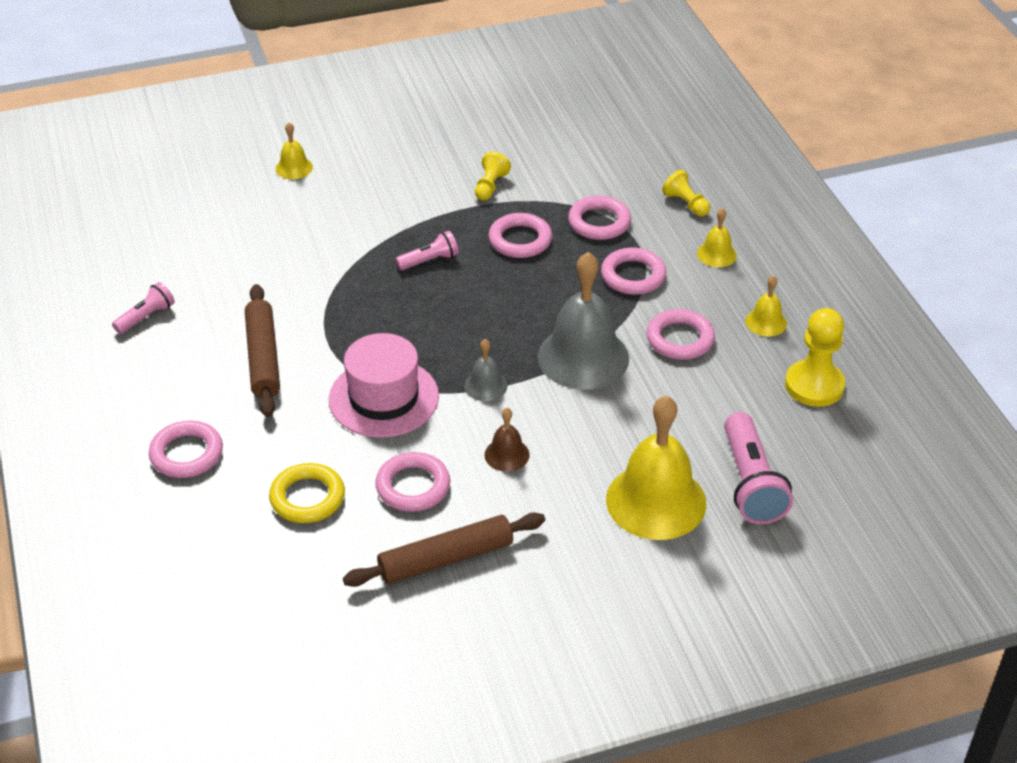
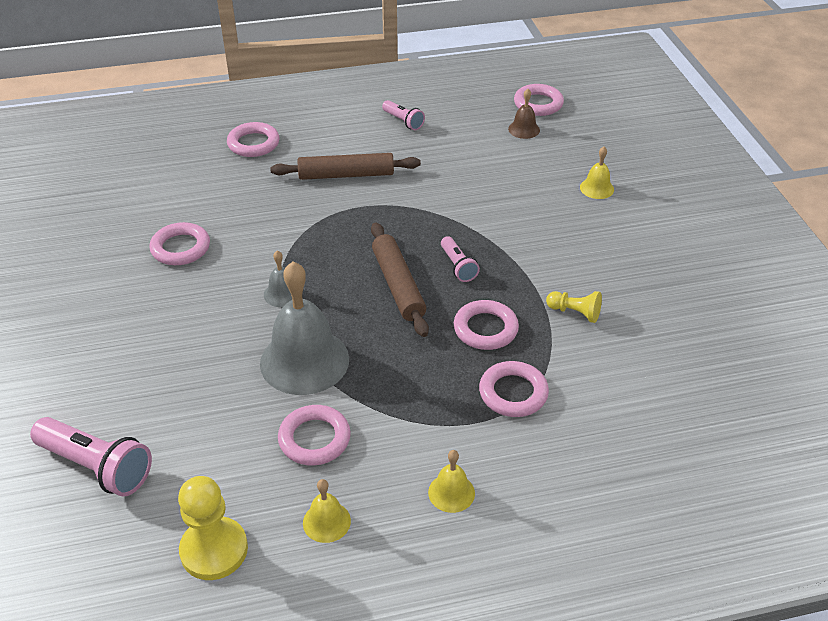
camera: 95 degrees right, 0 degrees up
yellow ring [269,463,345,523] -> none
pink hat [329,333,439,438] -> none
brown rolling pin [343,513,545,587] -> brown rolling pin moved to [371,222,429,337]
brown bell [485,408,530,472] -> brown bell moved to [508,89,540,139]
pink ring [601,247,667,295] -> pink ring moved to [514,84,564,116]
yellow bell [606,395,706,540] -> none
yellow pawn [662,170,710,216] -> none
pink flashlight [724,412,793,524] -> pink flashlight turned 150 degrees counterclockwise [30,417,152,497]

